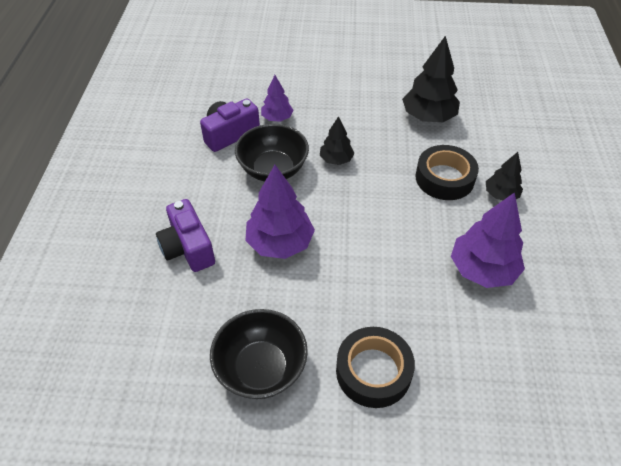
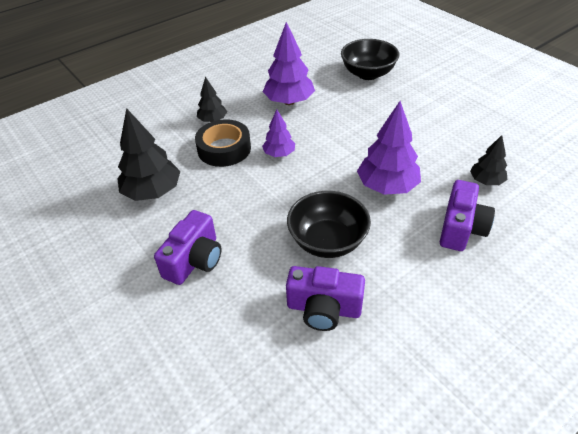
camera: 130 degrees left, 5 degrees down
black bowl [210,309,308,399] -> black bowl moved to [341,39,399,80]
purple tree [261,75,293,122] -> purple tree moved to [262,109,295,157]
black tree [320,116,355,165] -> black tree moved to [470,135,507,185]
black tape [336,327,415,408] -> none
none -> purple camera [154,210,222,285]

